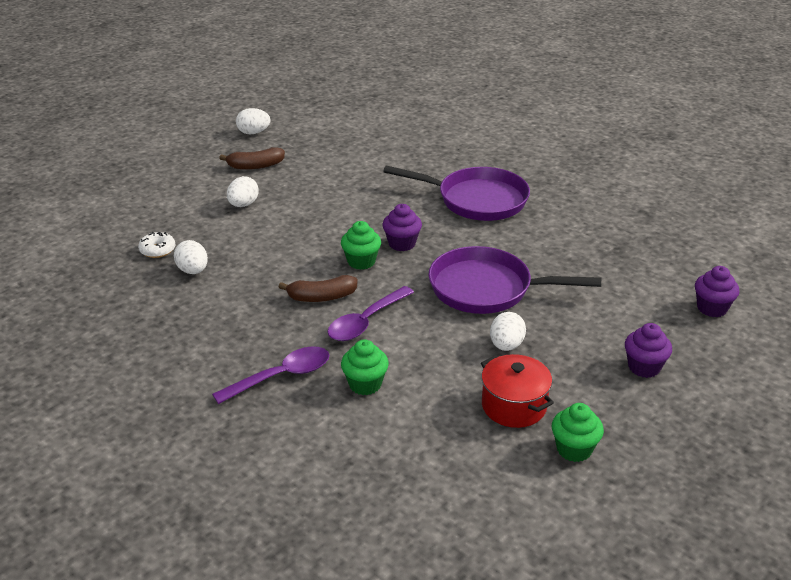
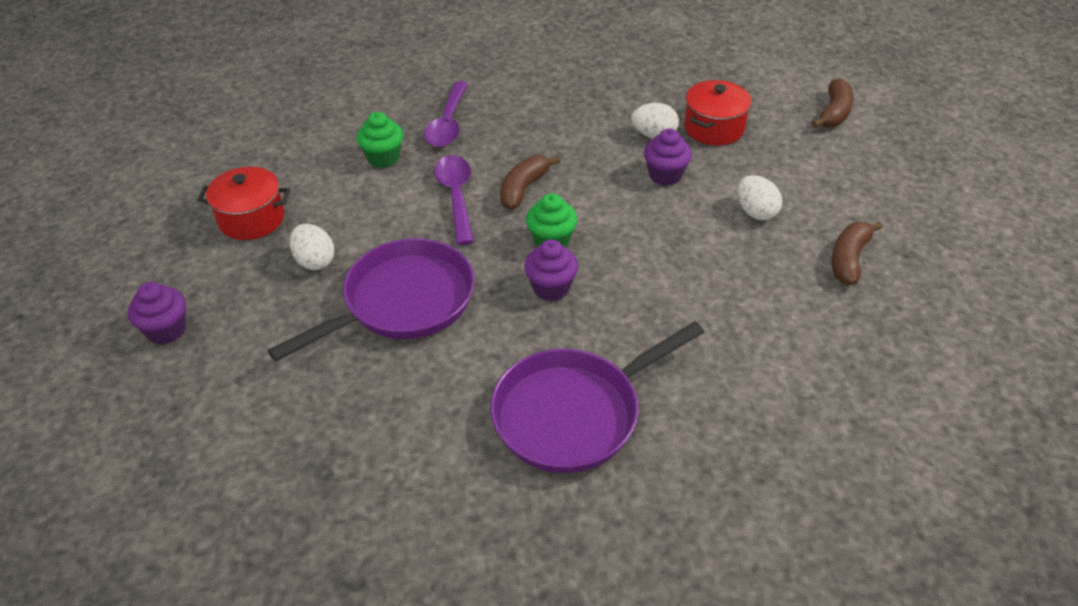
camera: 130 degrees right, 10 degrees up
white donut [138,232,175,258] -> red pot [684,80,752,146]
white egg [236,108,271,134] -> none
green cupcake [552,403,604,462] -> none
purple cupcake [695,266,740,317] -> purple cupcake moved to [644,129,692,186]
none -> brown banana [812,78,854,128]

